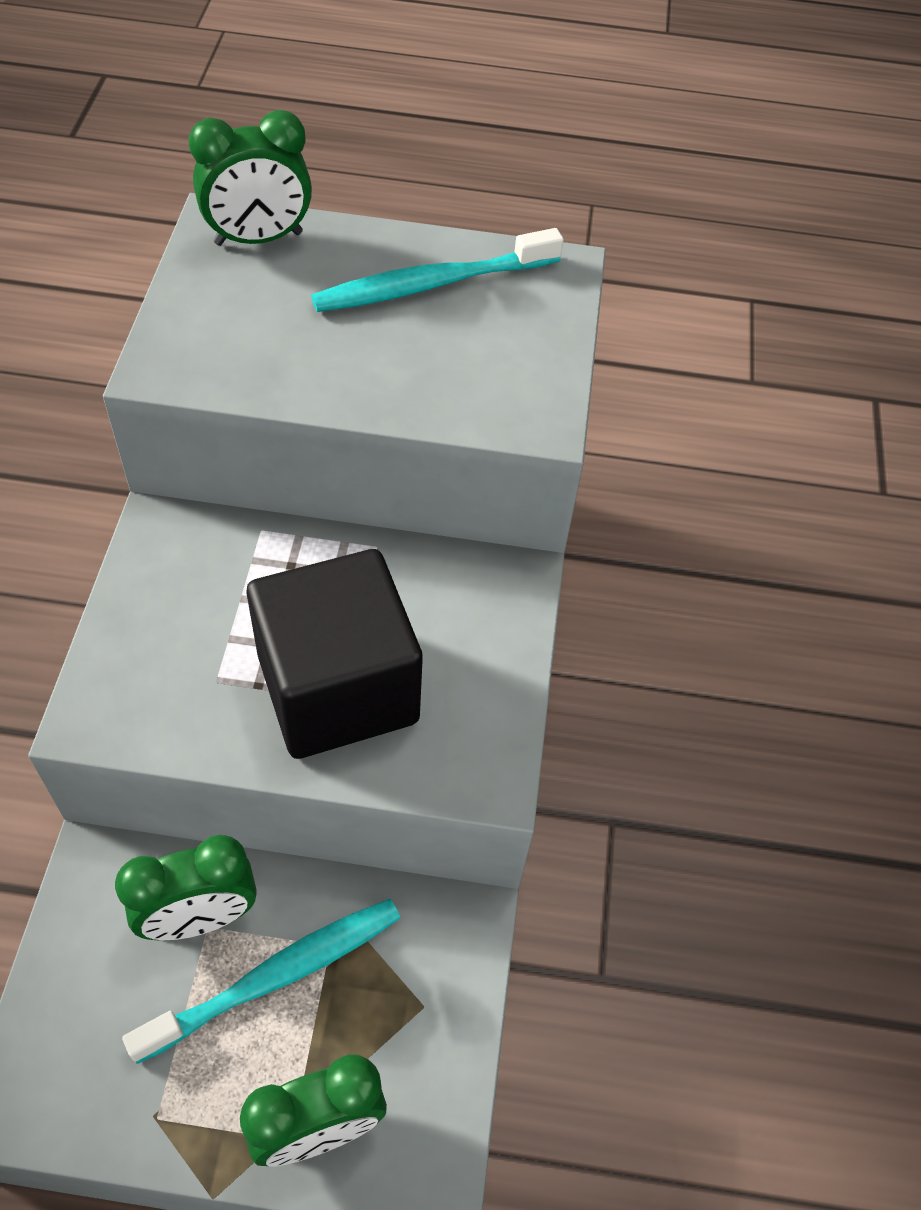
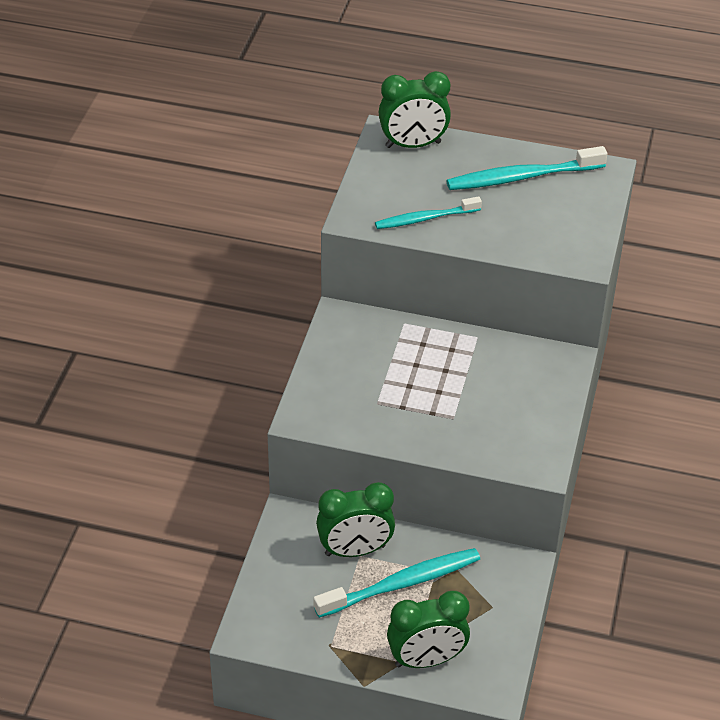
camera: 10 degrees right, 10 degrees down
black cube [246,549,423,759] -> none
none -> turquoise toothbrush [375,196,482,229]

